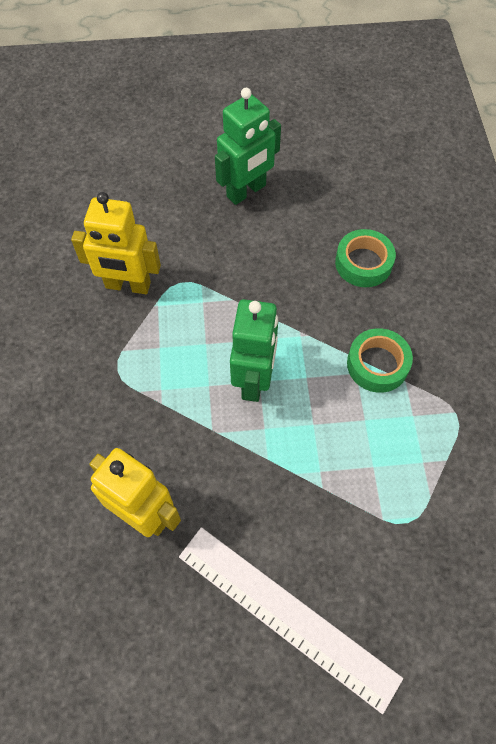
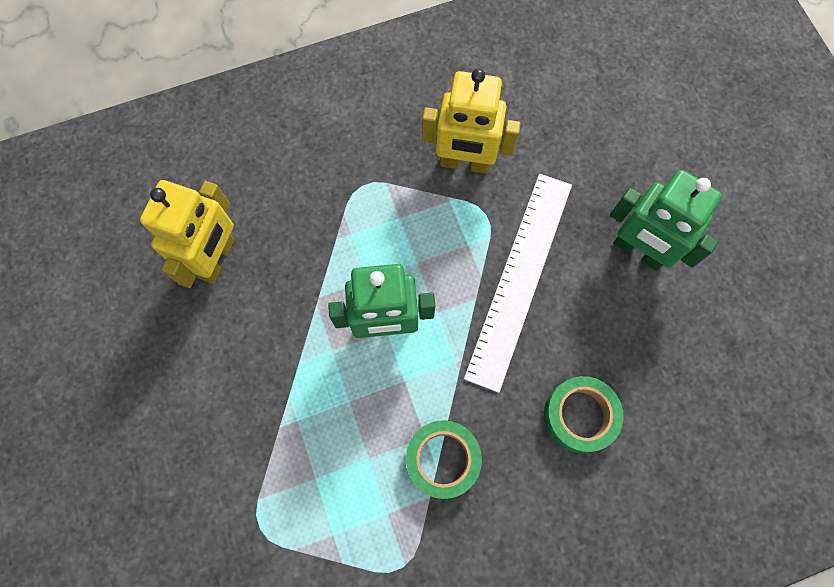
camera: 75 degrees right, 10 degrees up
yellow robot [71,192,161,294] -> yellow robot turned 75 degrees counterclockwise [422,69,521,174]
white ruler [179,527,403,714] -> white ruler moved to [464,174,572,393]

